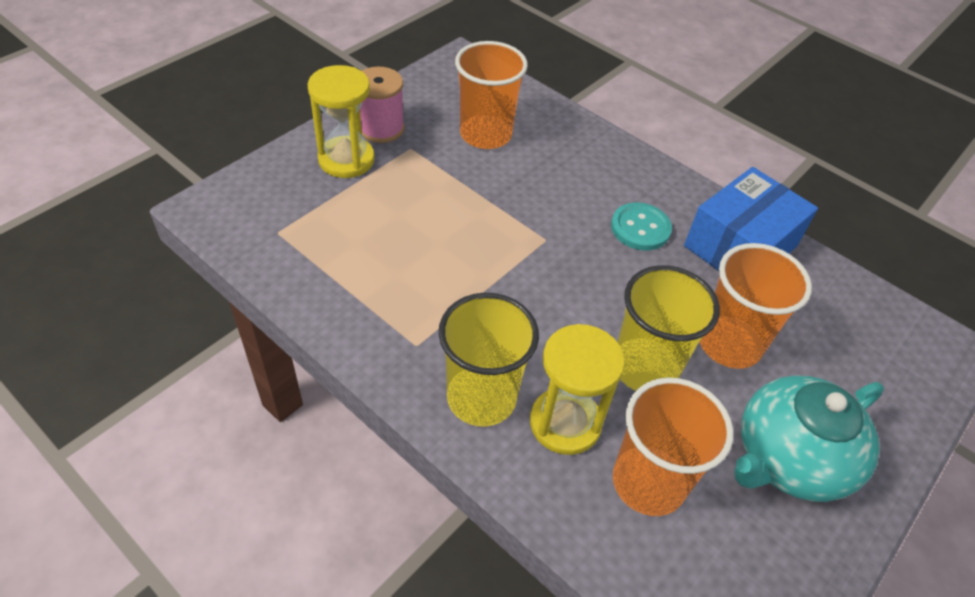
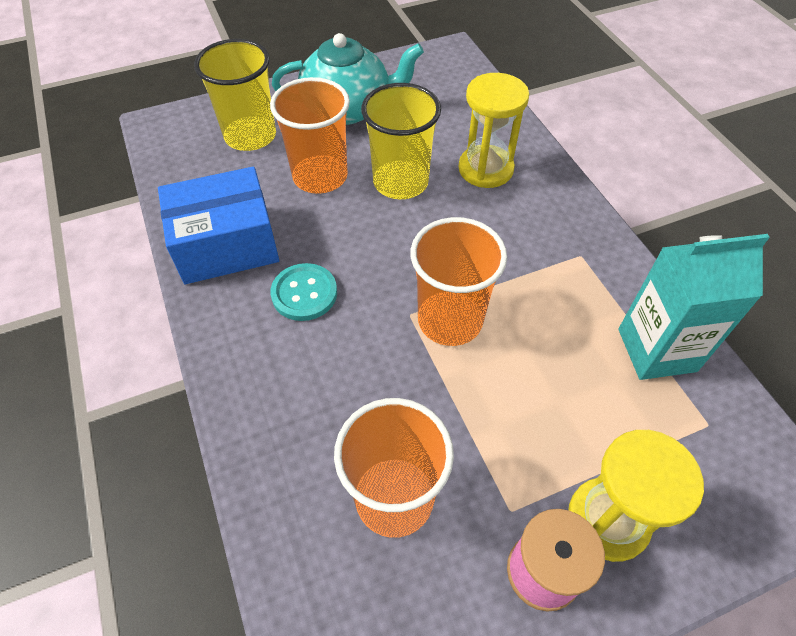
camera: 150 degrees left, 5 degrees up
yellow cup [438,293,539,426] -> yellow cup moved to [194,39,276,151]
orange cup [613,377,734,516] -> orange cup moved to [410,217,507,346]
none -> turquoise carton [618,234,770,380]

